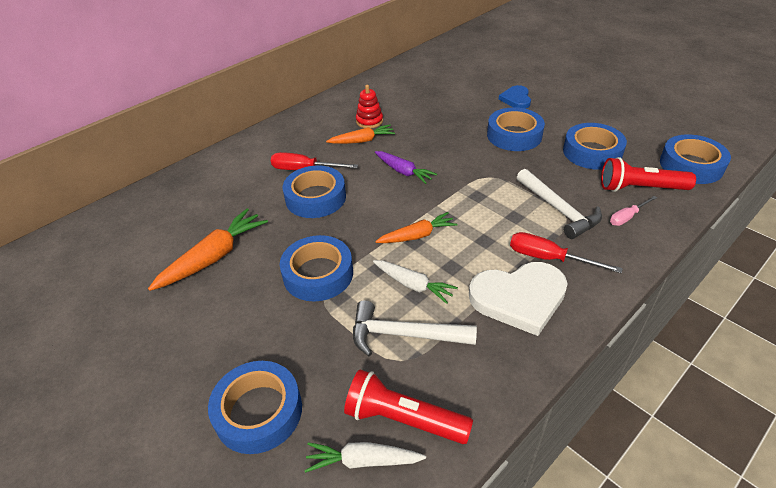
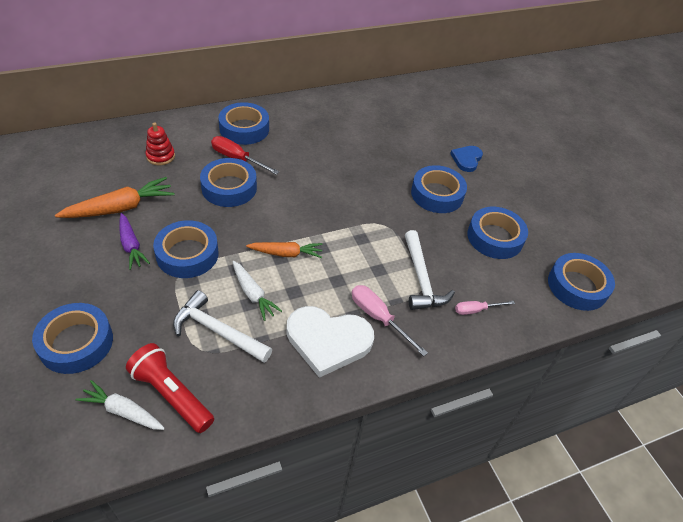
camera: 15 degrees right, 5 degrees up
orange carrot [326,124,395,144] -> none
red stacking toy [356,85,383,128] -> red stacking toy moved to [146,123,175,165]
purple carrot [375,151,437,184] -> purple carrot moved to [119,213,150,270]
red screwdriver [510,232,623,273] -> pink screwdriver [352,285,428,356]
red flashlight [601,157,696,192] -> none
none -> blue tape [218,102,269,145]

